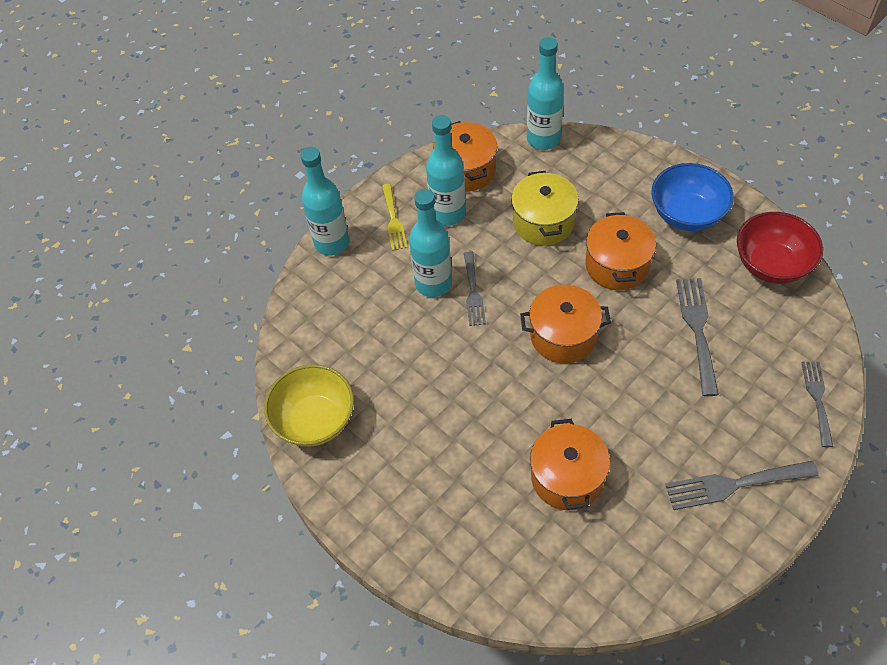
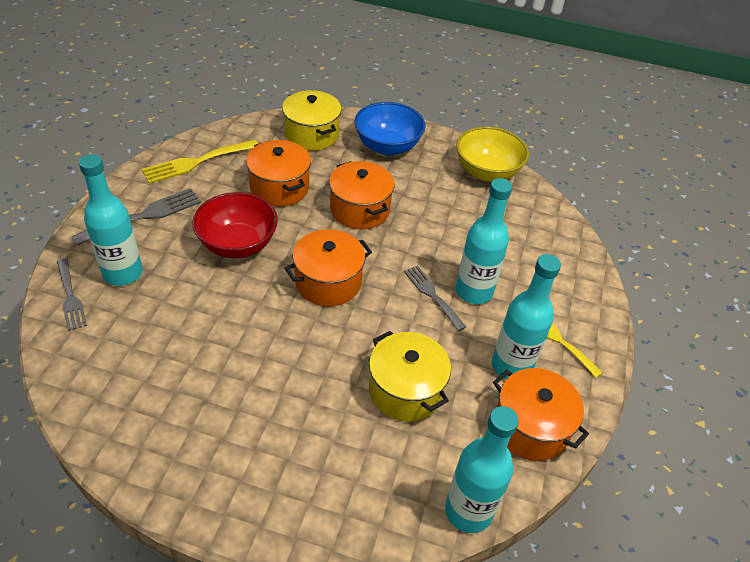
camera: 145 degrees right, 10 degrees down
turquoise bottle [300,147,349,256] -> turquoise bottle moved to [79,154,143,286]
orange pot [585,212,656,290] -> orange pot moved to [329,161,394,229]
blue bowl [651,163,734,231] -> blue bowl moved to [355,102,426,155]
grey fork [676,278,719,396] -> none
red bowl [737,212,823,284] -> red bowl moved to [192,192,278,258]
none -> yellow fork [142,139,258,184]
none -> yellow pot [282,90,341,151]

